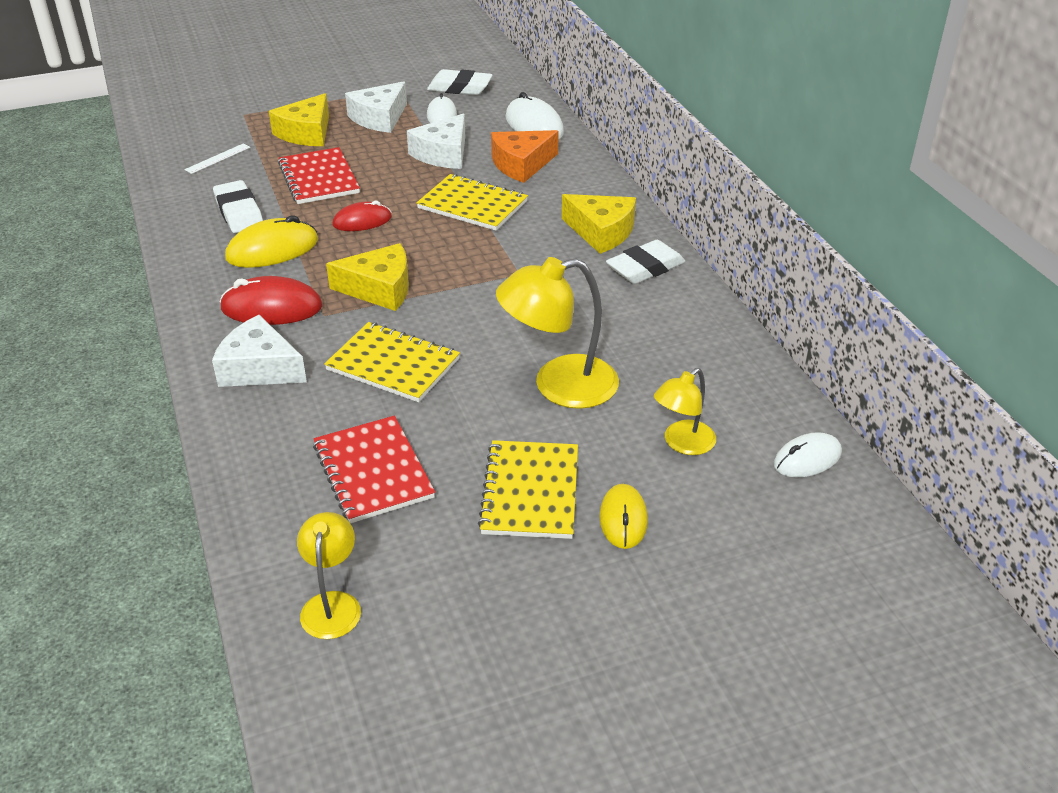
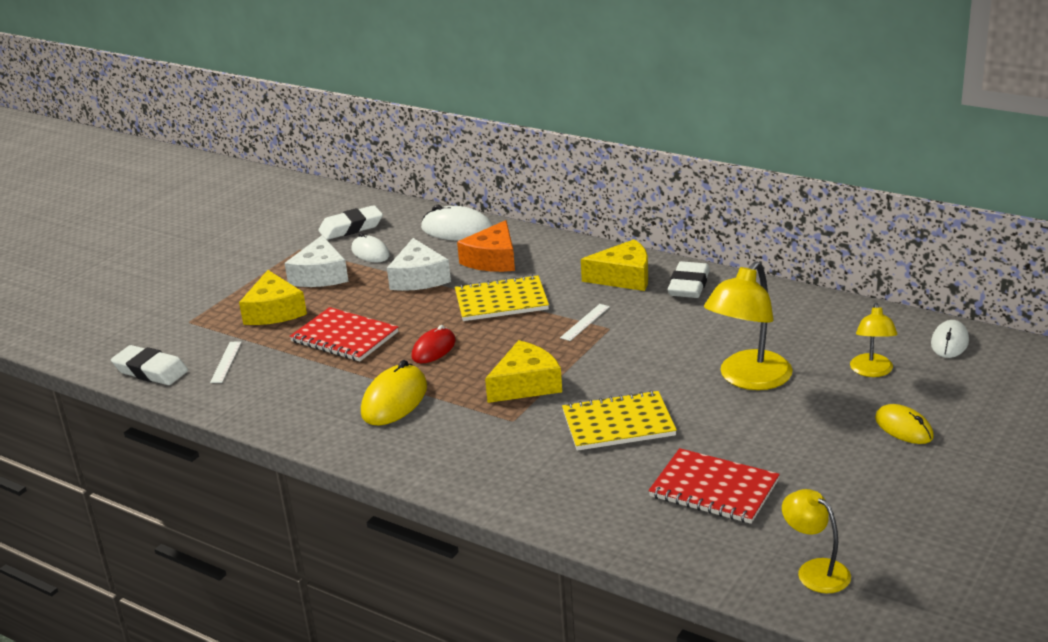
camera: 35 degrees left, 10 degrees down
white cheese [212,315,307,387] -> none
white eraser [213,180,263,233] -> white eraser moved to [111,345,188,385]
red mouse [220,276,323,325] -> none
yellow notebook [478,440,578,539] -> none
none -> white ruler [560,304,610,341]

